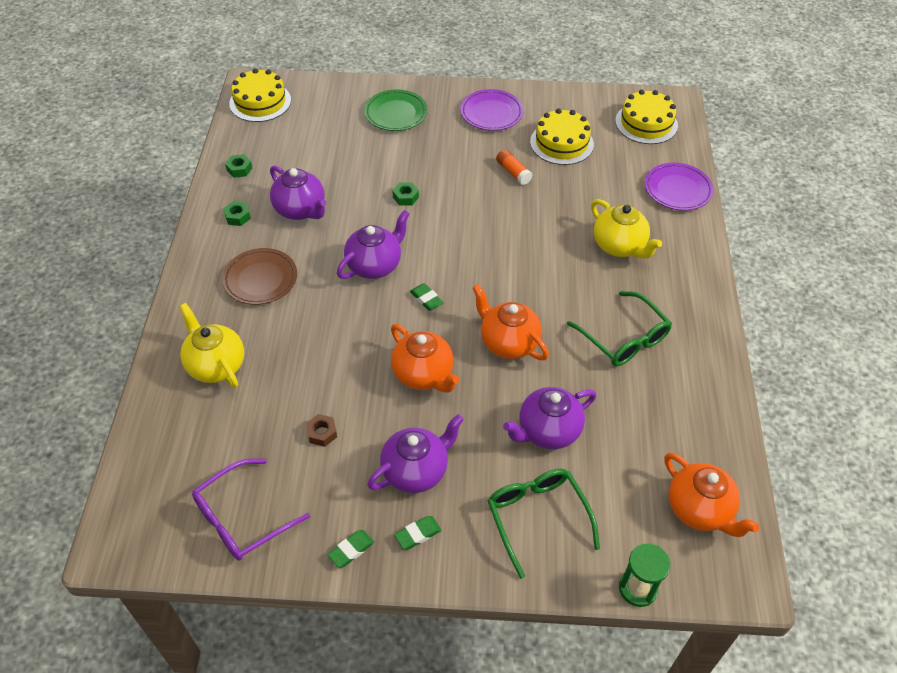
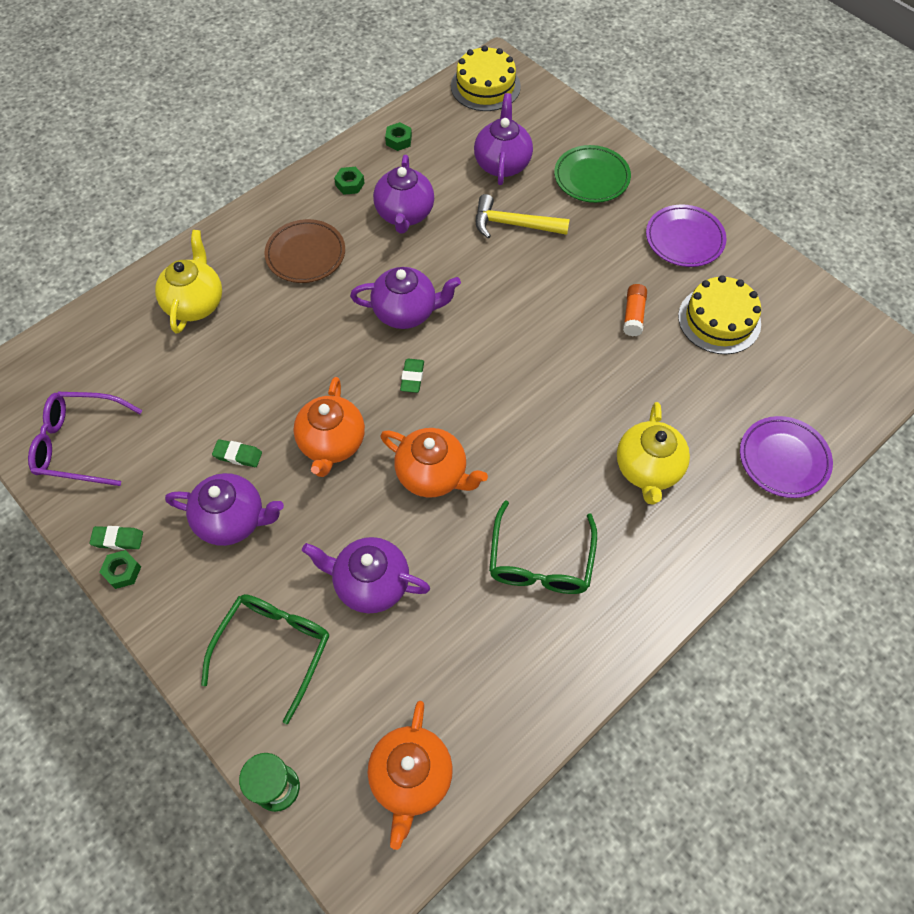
camera: 45 degrees right, 10 degrees up
brown nut [306,414,337,447] -> none
green nut [392,182,419,206] -> green nut moved to [100,550,141,589]
green eraser [394,516,442,549] -> green eraser moved to [212,439,262,467]
orange teapot [472,284,549,360] -> orange teapot turned 120 degrees clockwise [380,428,488,498]
yellow cake [615,90,678,144] -> none
none -> purple teapot [474,93,533,185]
none -> yellow hammer [476,194,570,238]

